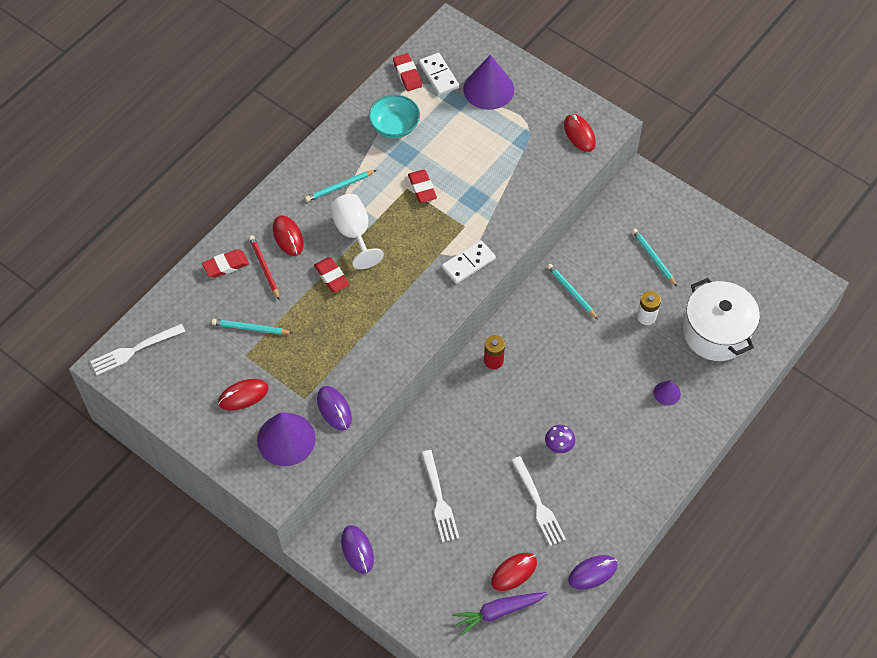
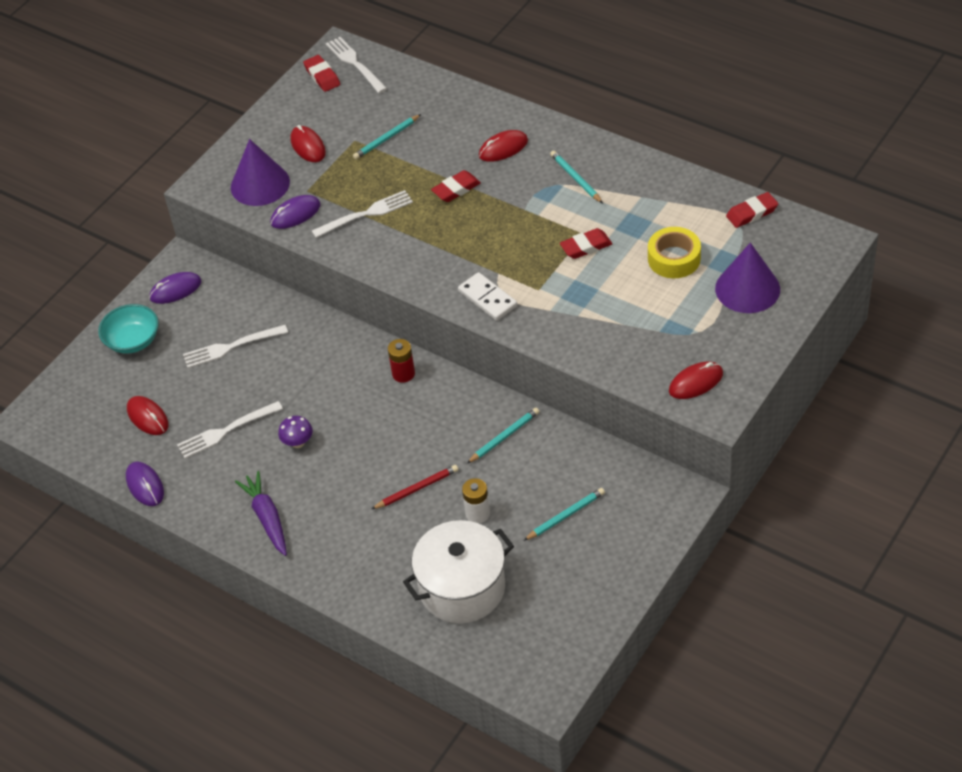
camera: 90 degrees right, 10 degrees down
red eraser [202,249,249,278] -> red eraser moved to [303,55,340,92]
turquoise pencil [212,319,292,334] -> turquoise pencil turned 135 degrees counterclockwise [353,114,421,159]
red pencil [249,235,279,299] -> red pencil moved to [372,465,458,509]
white goblet [330,194,384,269] -> none
turquoise bowl [369,95,420,138] -> turquoise bowl moved to [98,304,159,354]
white domino [419,53,459,95] -> none
purple carrot [452,592,548,636] -> purple carrot moved to [235,471,287,556]
purple cone [654,380,681,406] -> none
none -> white fork [312,190,413,238]
none -> yellow tape [648,227,701,278]

